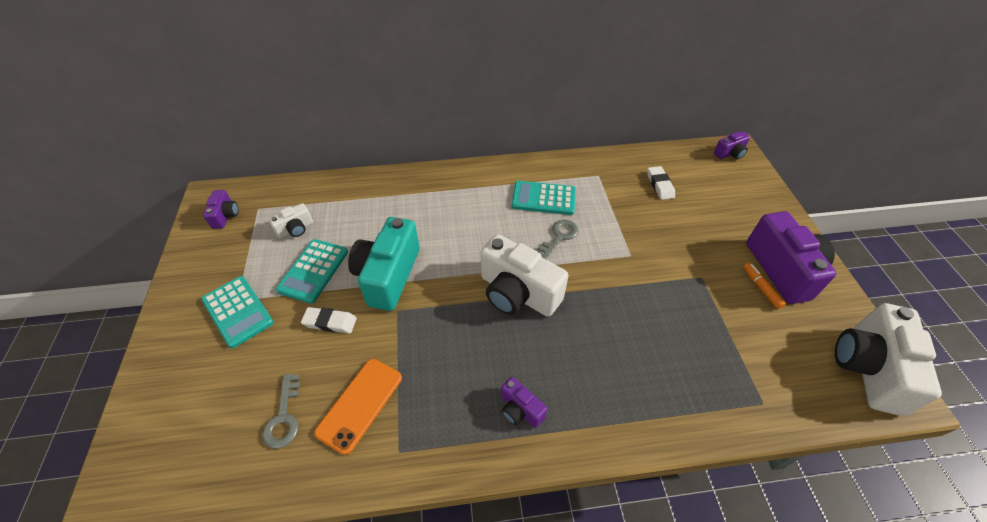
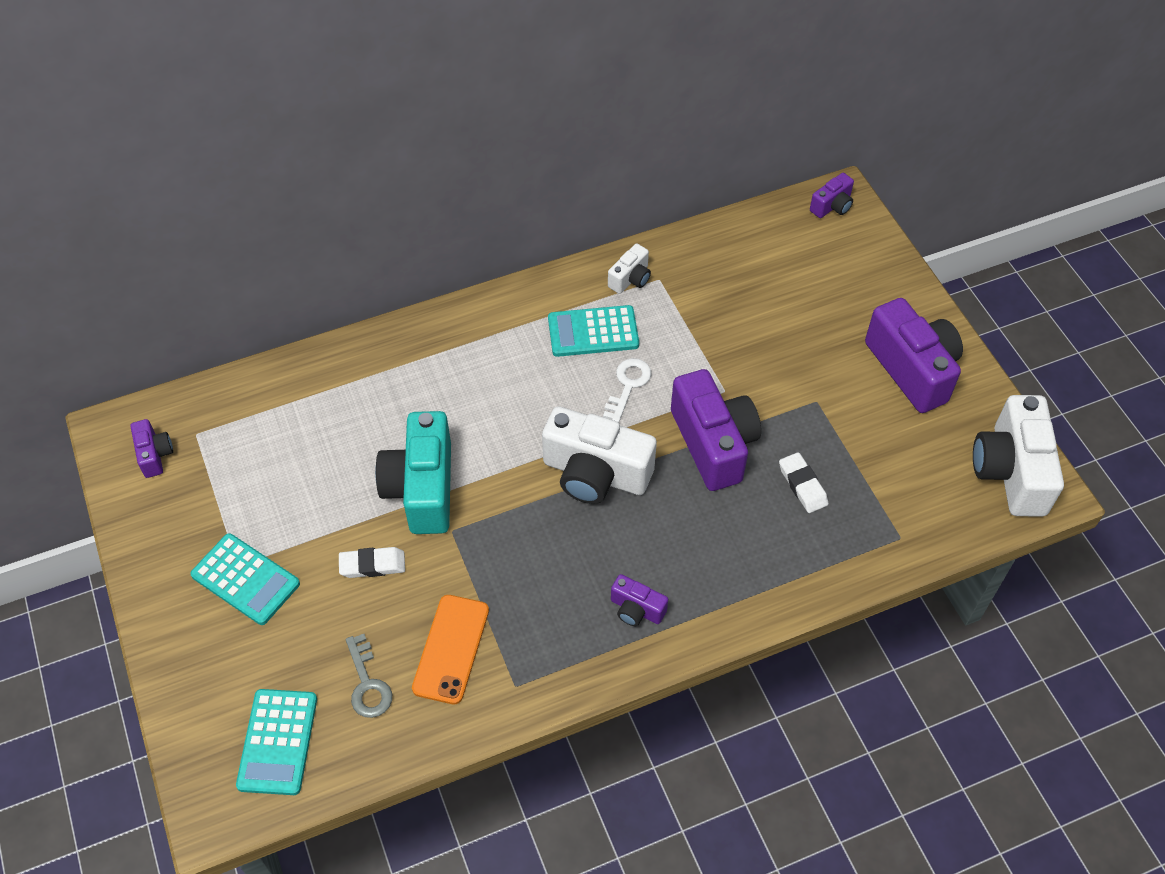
camera: 15 degrees left, 5 degrees up
white camera [268,203,313,238] -> white camera moved to [608,244,651,294]
turquoise calculator [276,239,348,304] -> turquoise calculator moved to [236,689,317,795]
grey key [537,220,579,260] -> white key [603,358,651,423]
white eraser [647,166,675,200] -> white eraser moved to [779,452,828,513]
orange marker [743,263,786,309] -> none
none -> purple camera [671,369,761,491]

